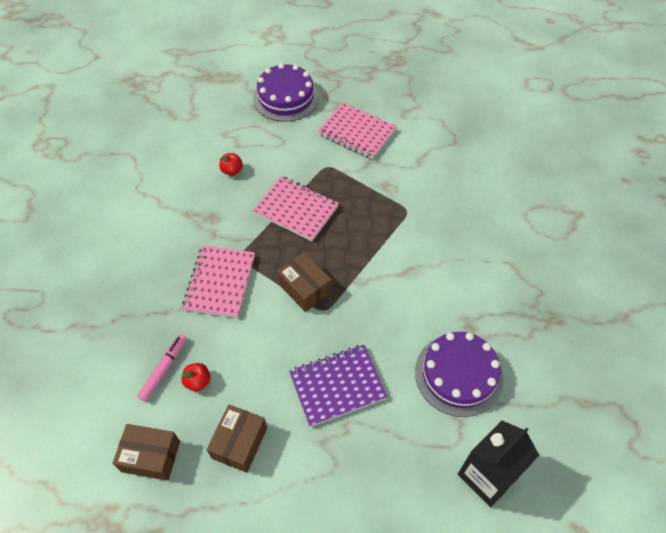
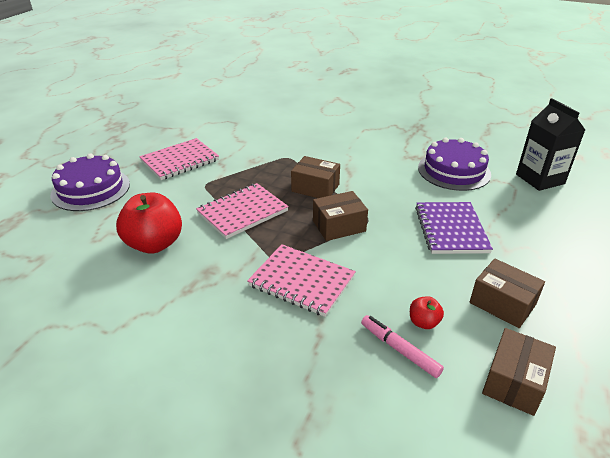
camera: 70 degrees left, 20 degrees down
red apple [219,153,243,176] -> red apple [116,193,182,254], size x2.19
none -> brown box [291,156,340,198]

